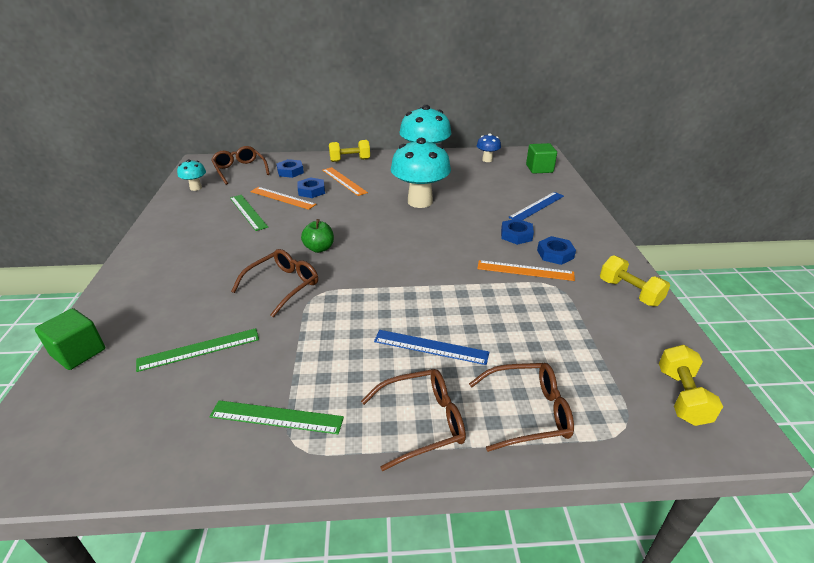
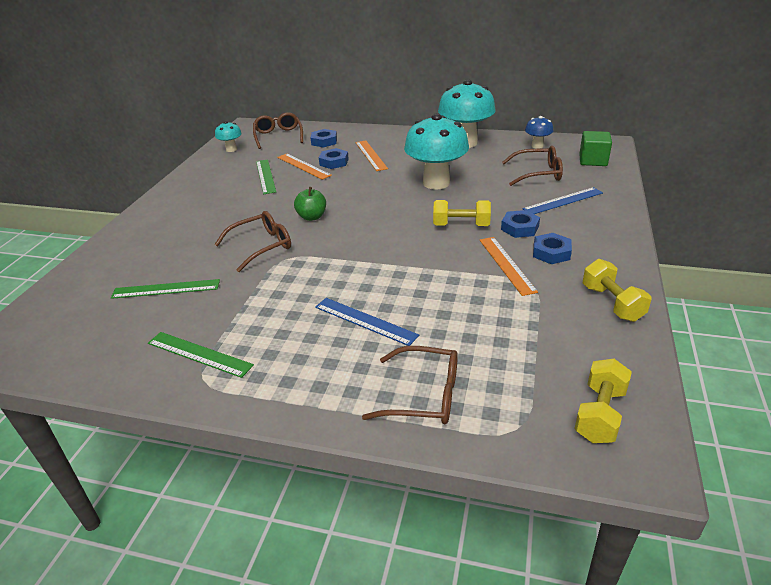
camera: 20 degrees right, 0 degrees up
green cube [35,308,105,370] -> none
yellow dumbbell [329,140,370,162] -> yellow dumbbell moved to [433,200,491,226]
brown glasses [361,369,466,471] -> brown glasses moved to [502,146,563,186]
orange ruler [477,260,575,281] -> orange ruler turned 45 degrees clockwise [480,237,538,296]

